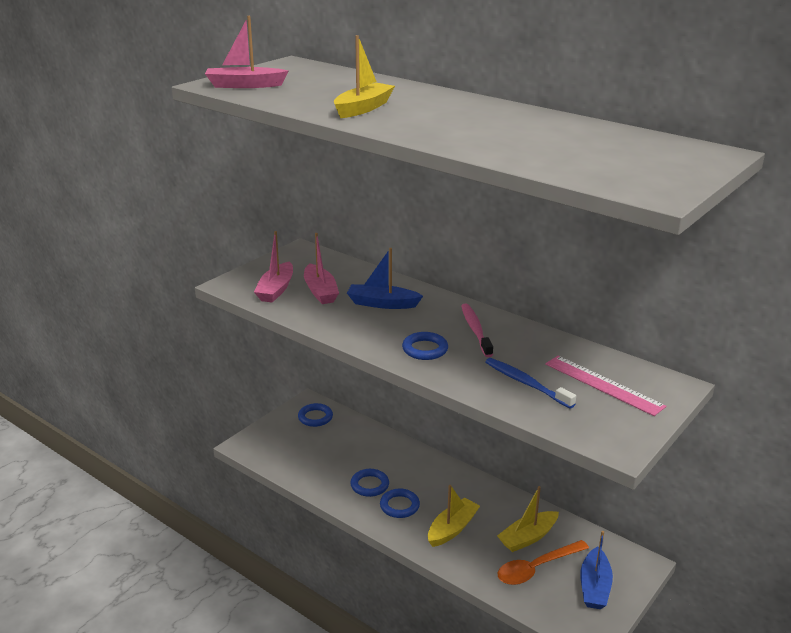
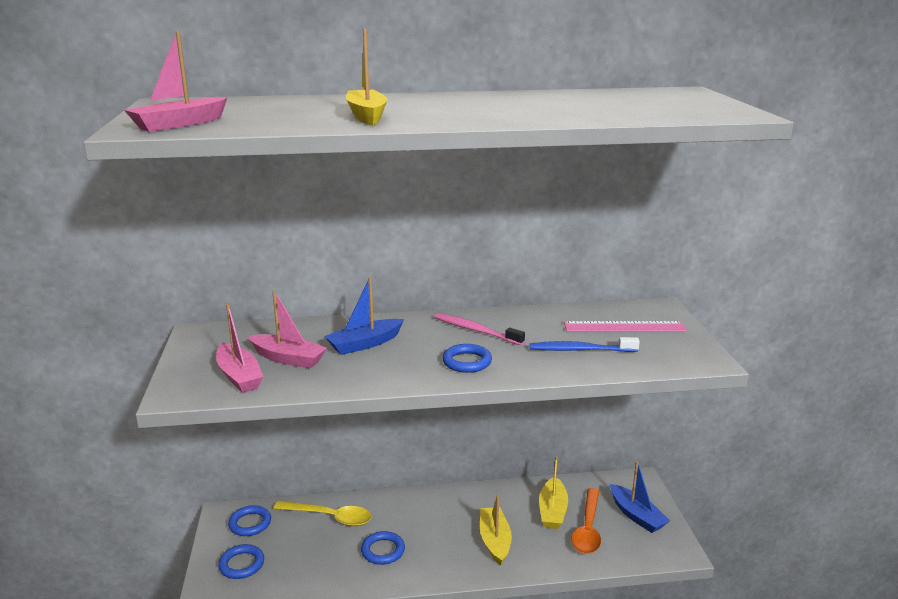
camera: 45 degrees left, 5 degrees down
blue ring [380,489,420,518] -> blue ring moved to [218,544,264,579]
none -> yellow spoon [273,501,372,526]

